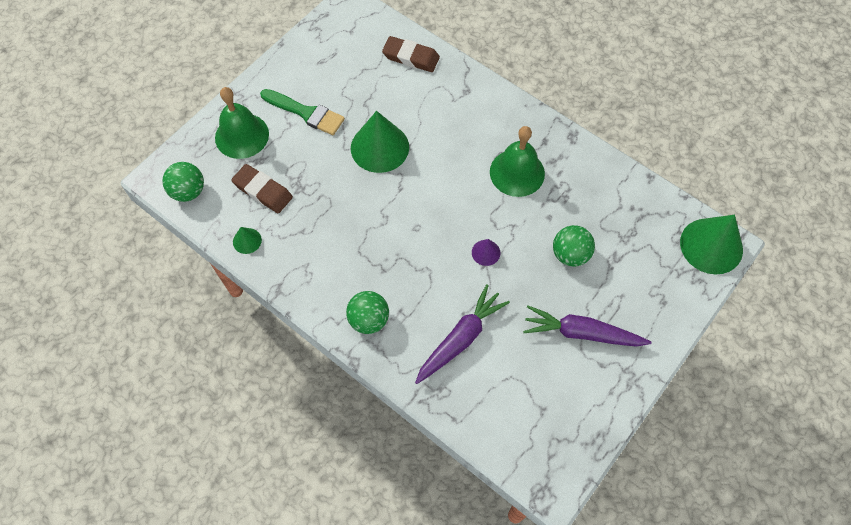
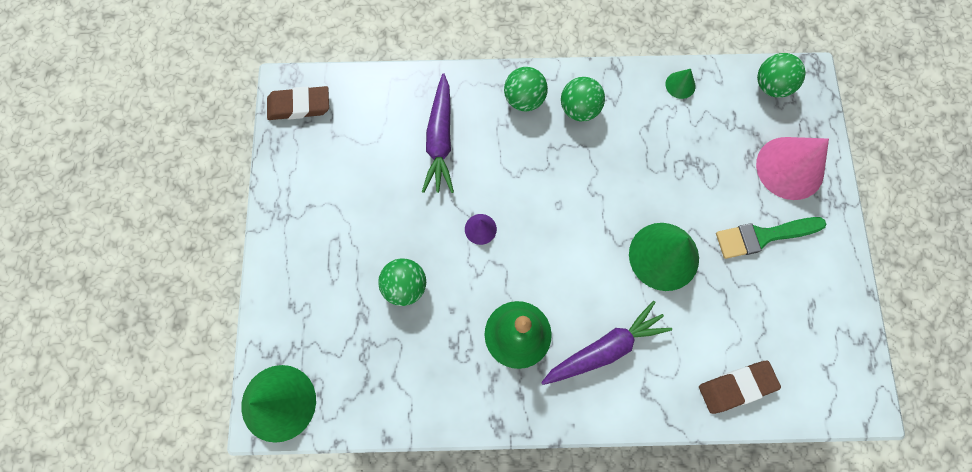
camera: 140 degrees right, 10 degrees up
green bell [215,87,269,159] -> pink cone [756,137,829,200]
brown eraser [231,164,293,213] -> brown eraser moved to [267,86,329,120]
purple carrot [523,306,652,347] -> purple carrot moved to [541,301,672,385]
none -> green ball [561,77,605,121]

